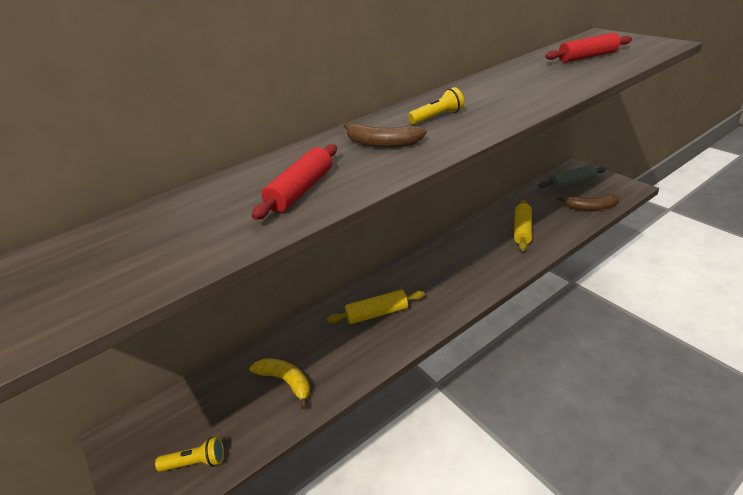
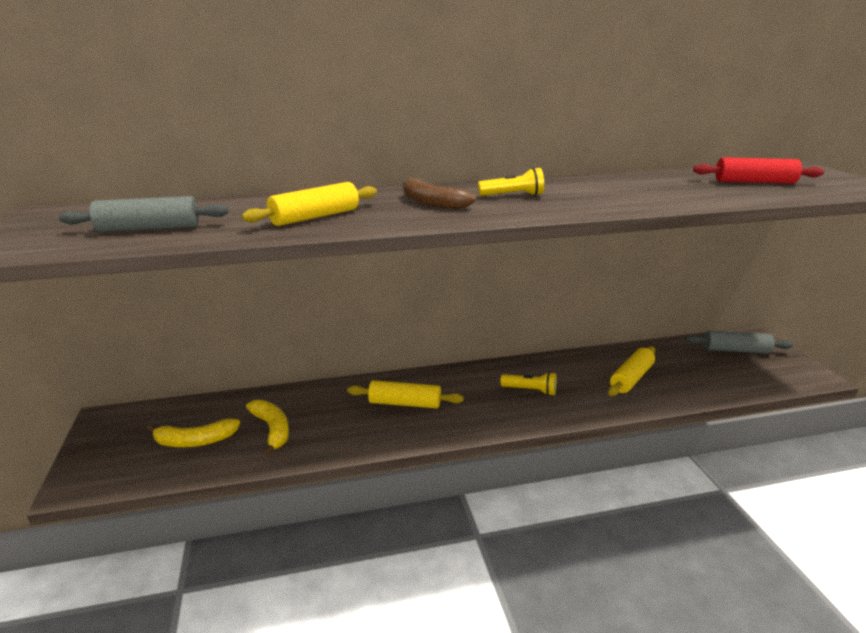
camera: 20 degrees right, 10 degrees down
yellow flashlight [155,437,224,472] -> yellow flashlight moved to [500,372,556,396]
red rolling pin [252,144,337,220] -> yellow rolling pin [242,182,377,226]
brown banana [557,195,619,211] -> none
none -> grey rolling pin [59,196,229,232]
none -> yellow banana [147,419,240,447]

